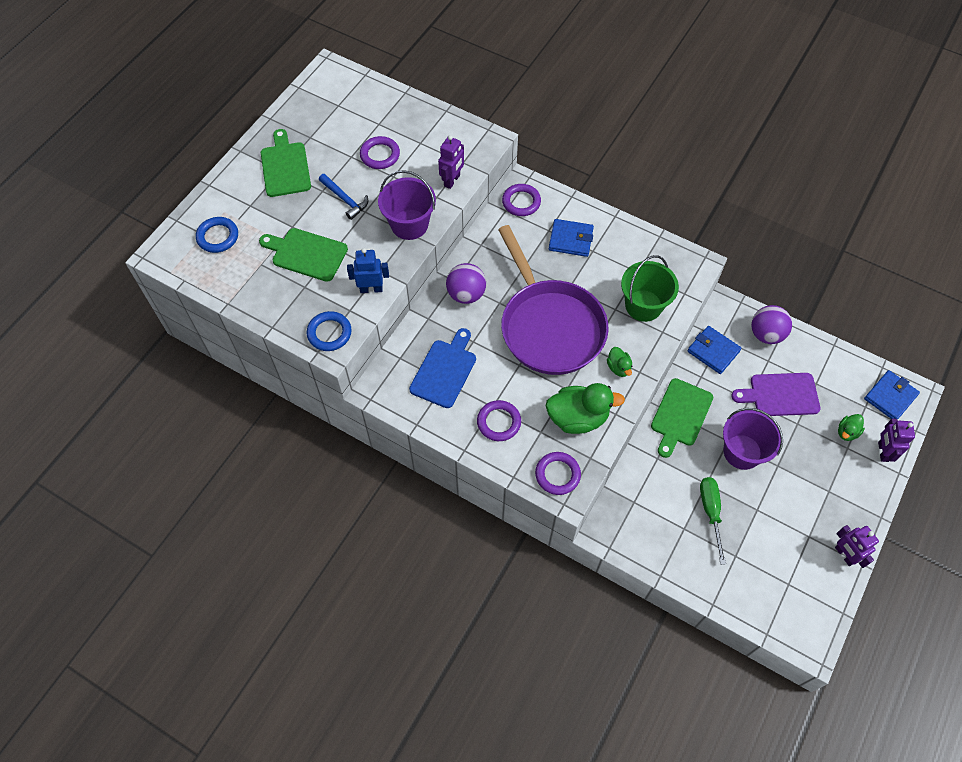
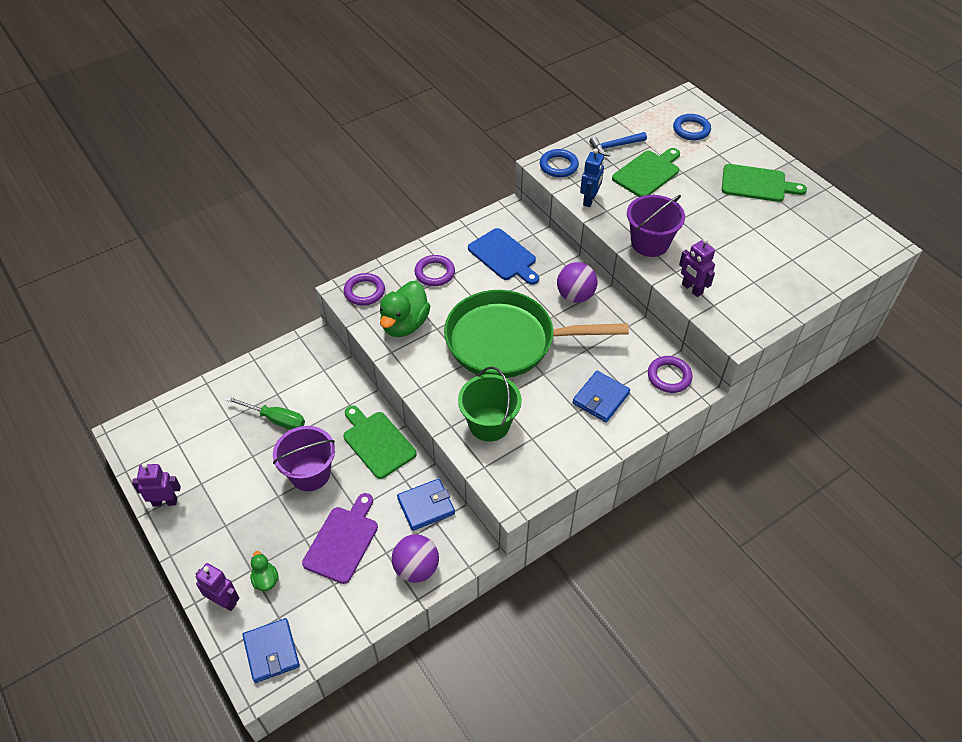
camera: 115 degrees right, 10 degrees down
blue hammer [319,174,368,220] -> blue hammer moved to [589,132,647,157]
purple ring [360,136,400,169] -> none
purple pan [498,225,609,375] -> green pan [444,290,629,378]
green duck [607,347,632,377] -> none

